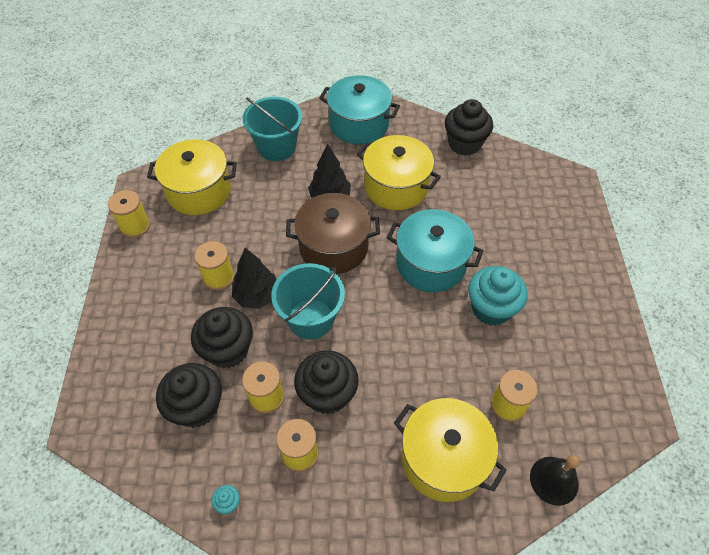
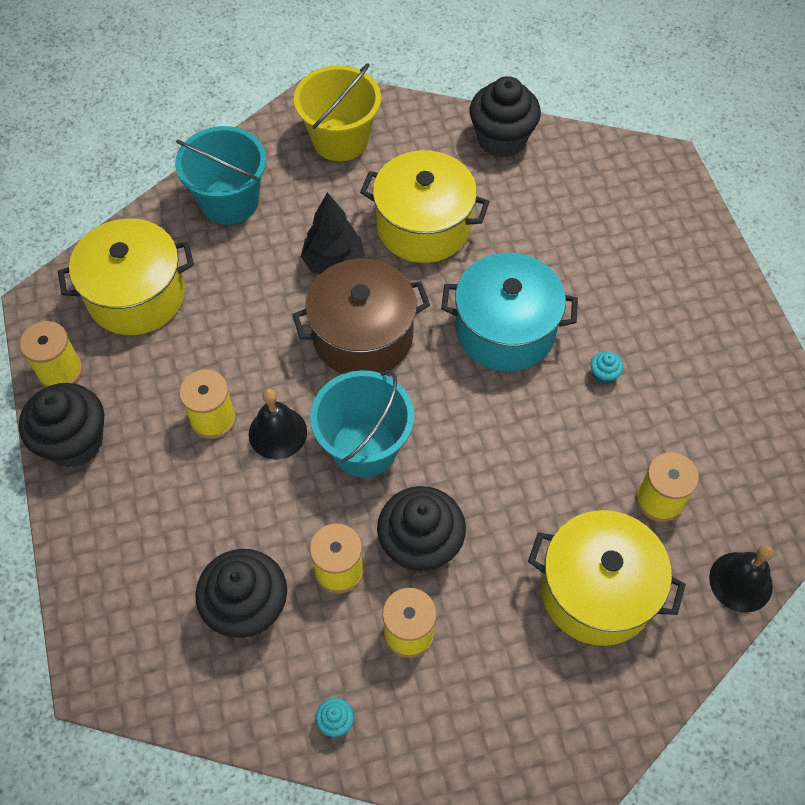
camera: 15 degrees left, 5 degrees up
black cupcake [191,307,253,369] -> black cupcake moved to [19,383,104,468]
black tree [232,248,277,309] -> black bell [249,389,307,460]
turquoise pot [319,75,400,144] -> yellow bucket [294,63,381,161]
turquoise cupcake [468,266,527,326] -> turquoise cupcake [591,351,623,385], size x0.41

